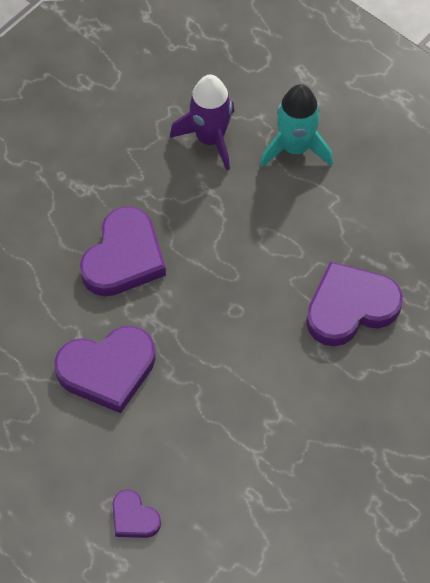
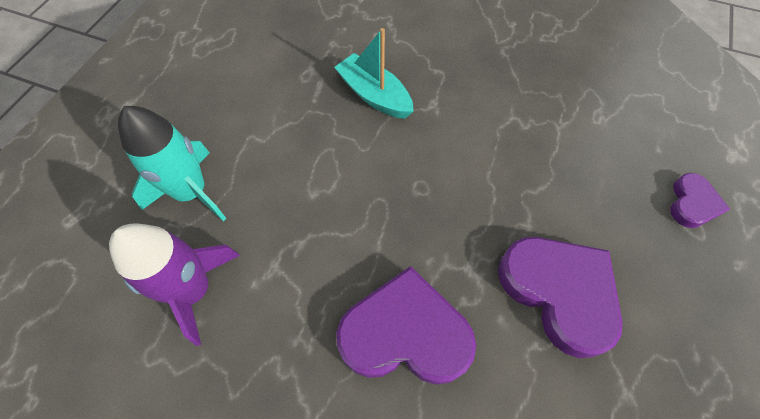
camera: 110 degrees left, 0 degrees up
purple heart [306,262,403,346] -> turquoise boat [334,28,414,119]

